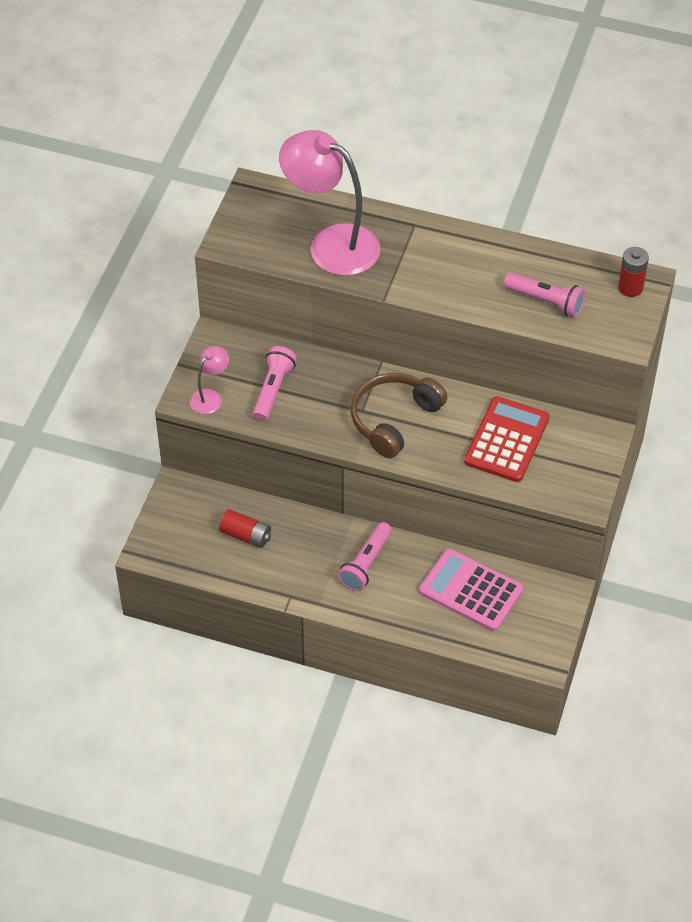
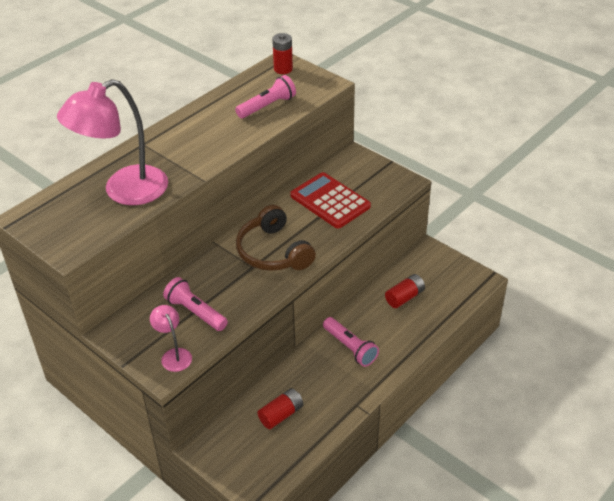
camera: 65 degrees left, 10 degrees down
pink calculator [419,549,523,631] -> red battery [385,274,425,308]

